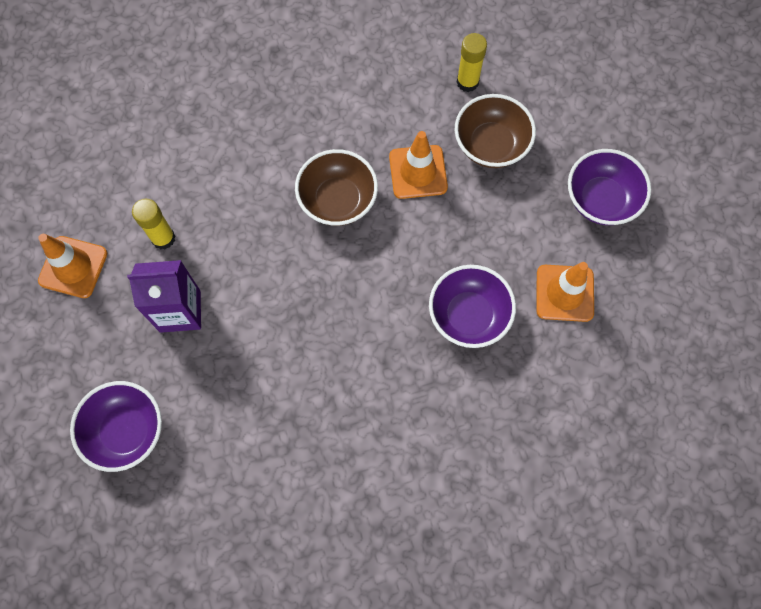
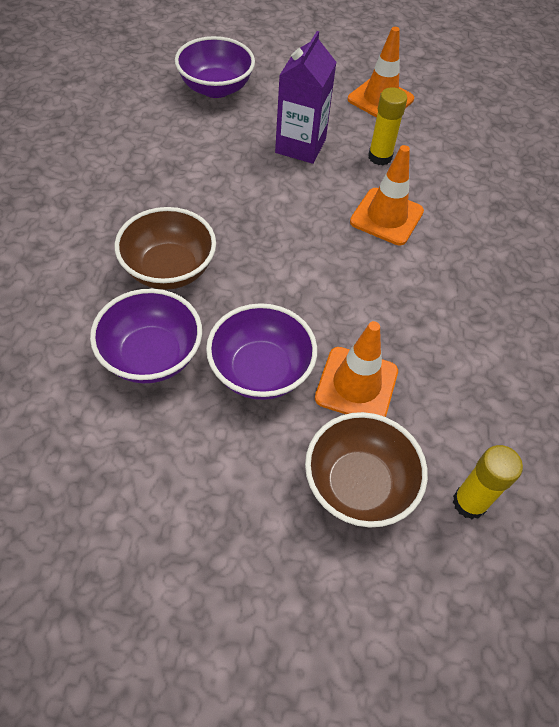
camera: 110 degrees right, 15 degrees down
brown bowl [295,149,378,226] -> brown bowl moved to [115,207,216,290]
orange traffic cone [536,262,594,322] -> orange traffic cone moved to [350,145,424,245]
purple bowl [568,149,651,225] -> purple bowl moved to [206,303,317,400]

